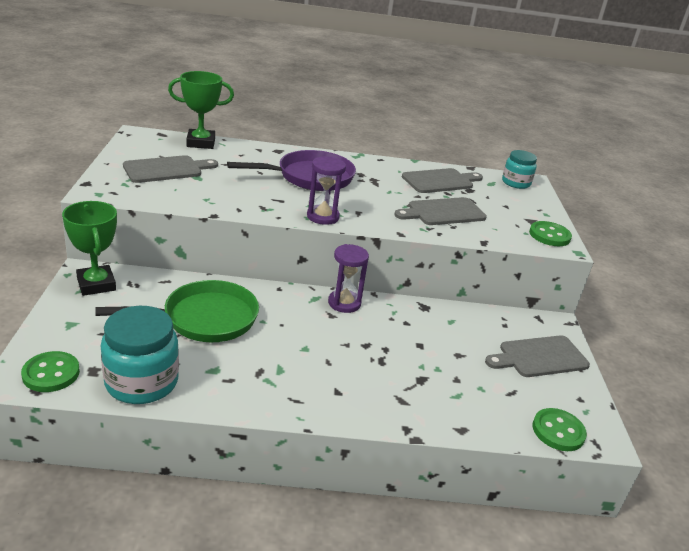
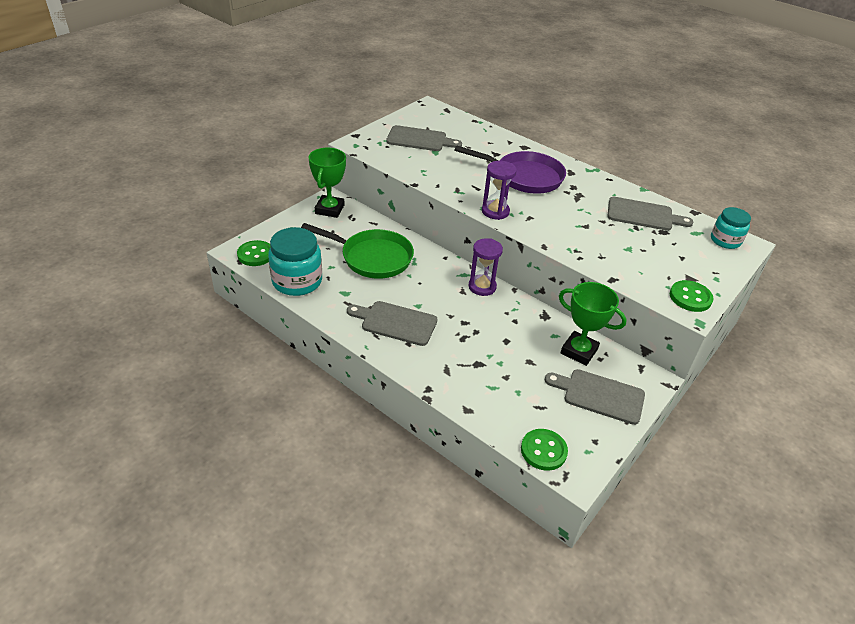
camera: 40 degrees right, 10 degrees up
green trophy [168,71,234,149] -> green trophy moved to [559,282,627,366]
grey cutting board [394,197,487,225] -> grey cutting board moved to [347,301,438,346]

